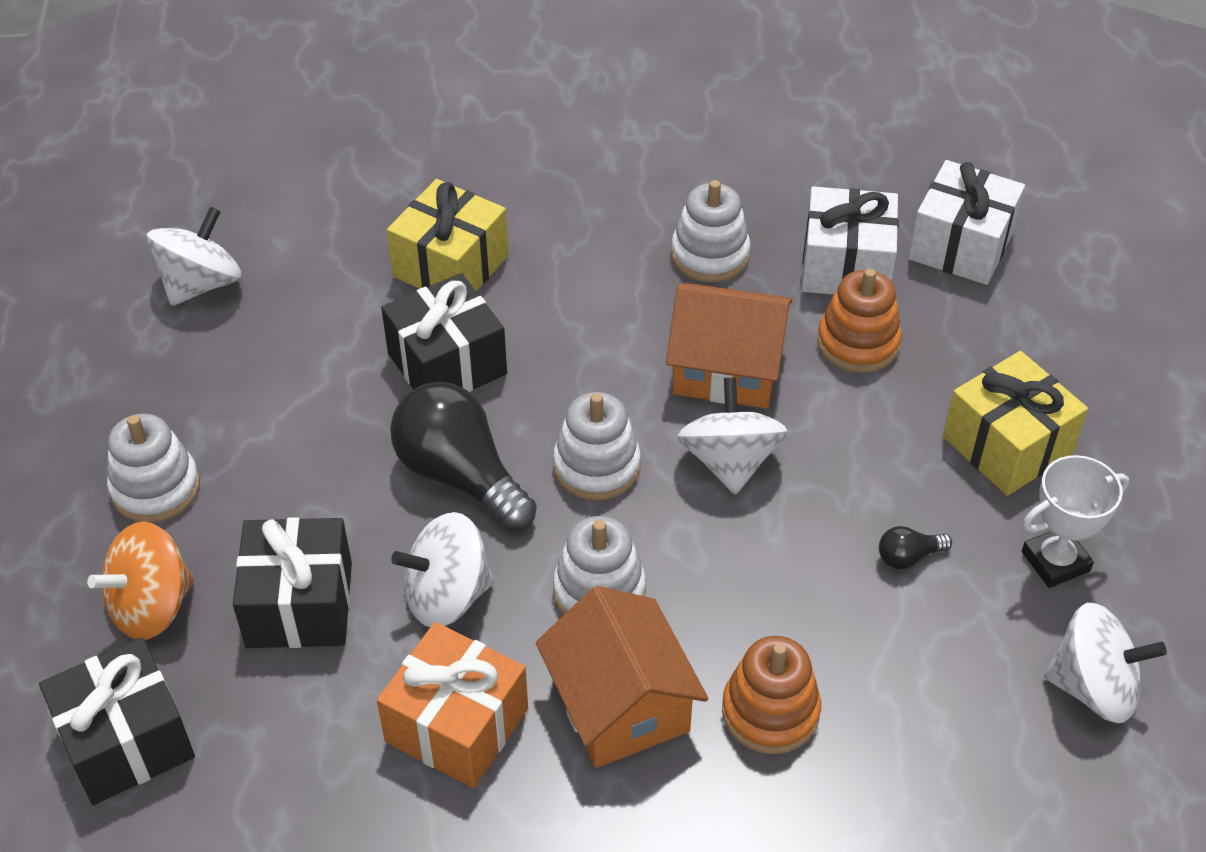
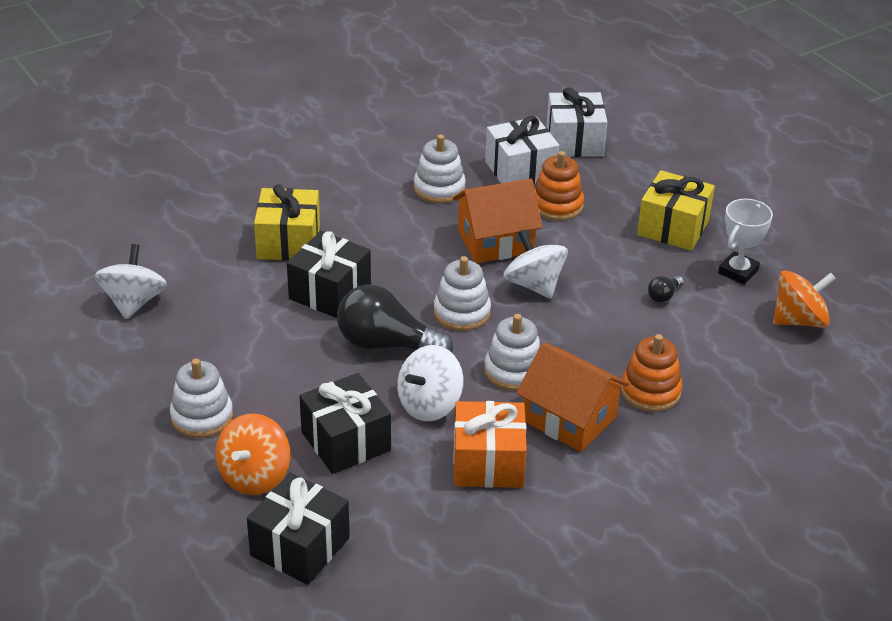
camera: 30 degrees left, 10 degrees down
white spinning top [1044,603,1167,723] -> orange spinning top [773,270,836,328]

